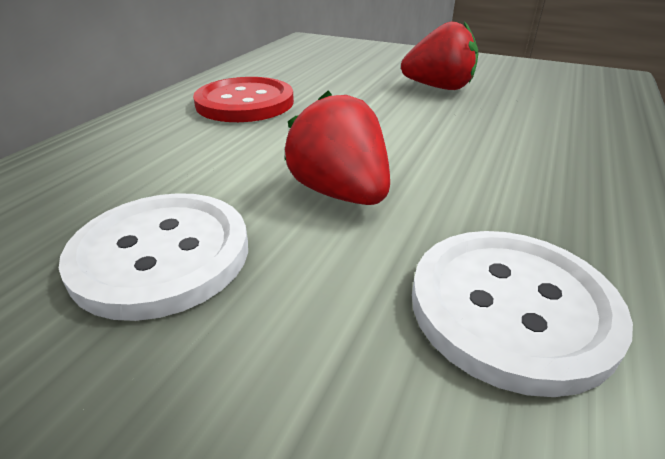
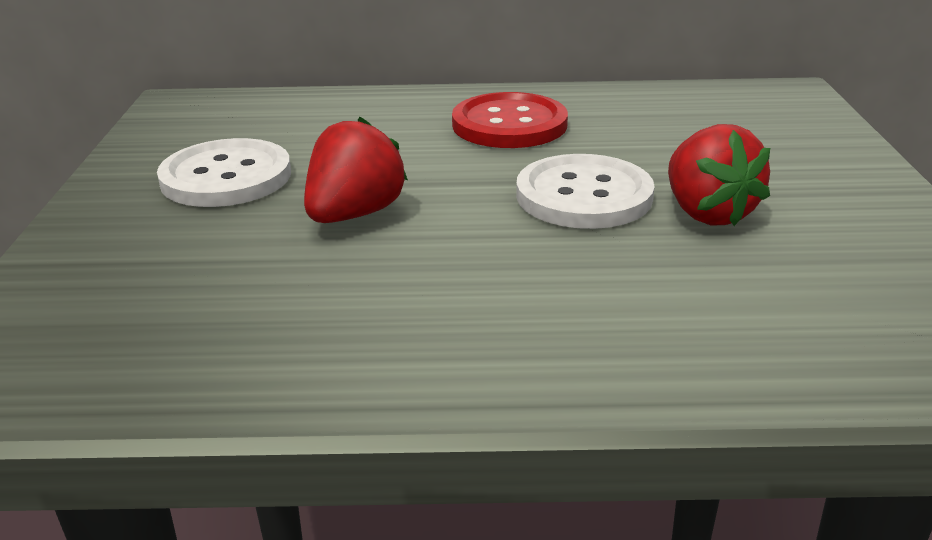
camera: 65 degrees right, 5 degrees down
white button [412,231,633,397] -> white button moved to [516,154,655,229]

